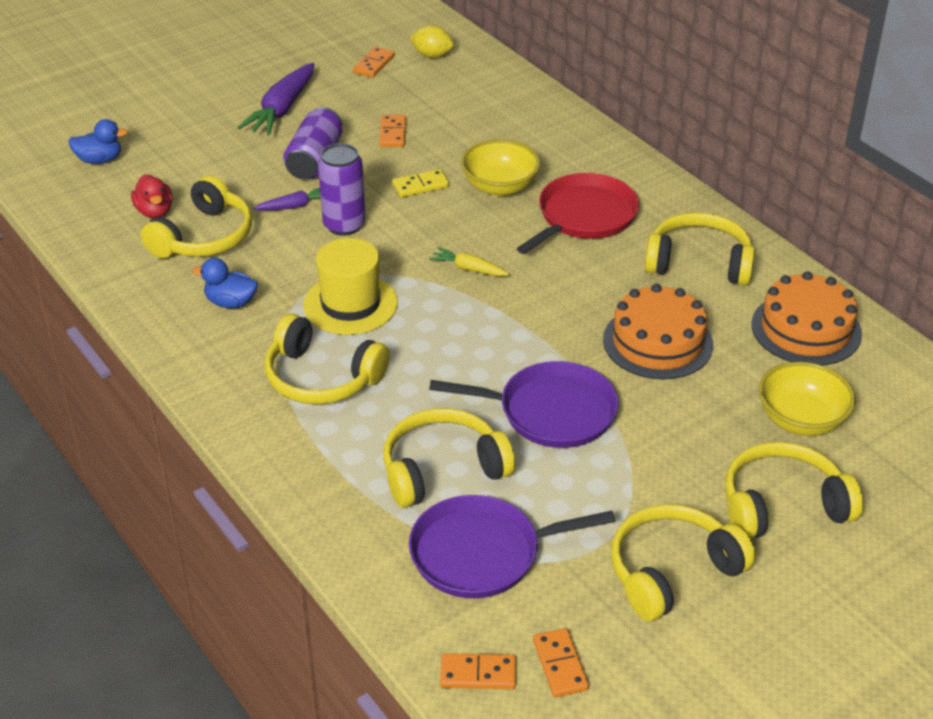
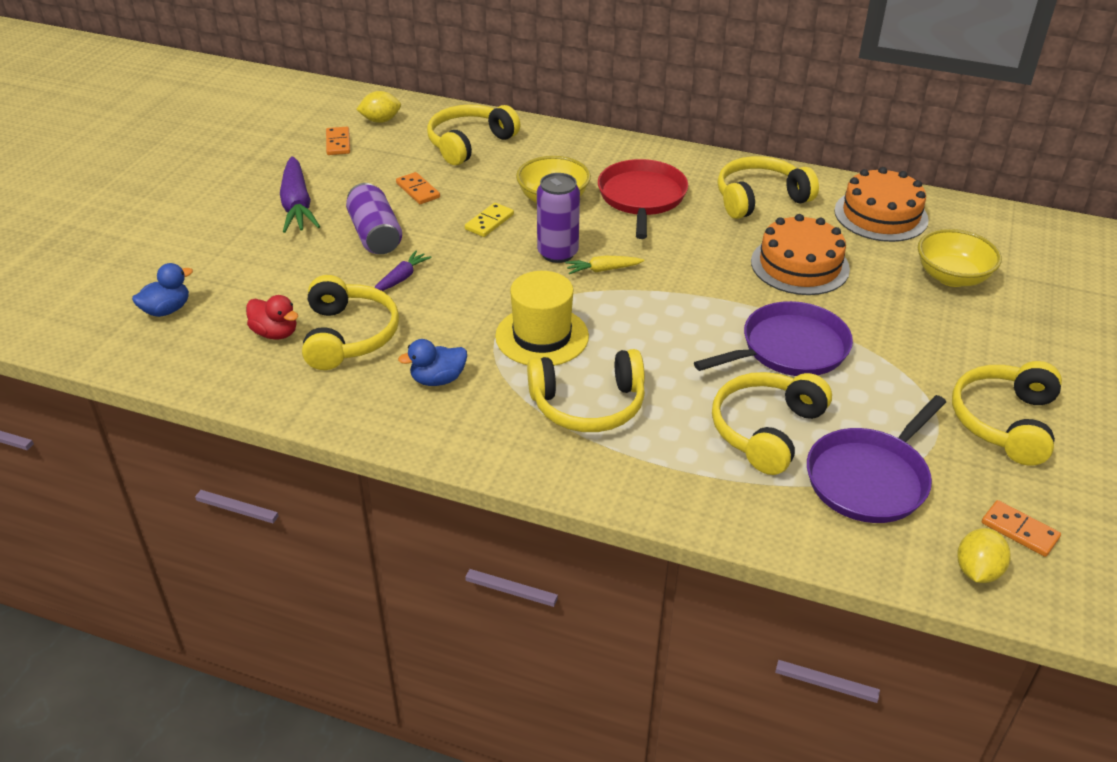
camera: 35 degrees left, 0 degrees up
purple can [318,143,366,236] -> purple can moved to [537,173,580,263]
orange domino [440,653,516,689] -> yellow lemon [957,528,1011,583]
yellow headphones [725,442,863,539] -> yellow headphones moved to [427,104,520,165]

